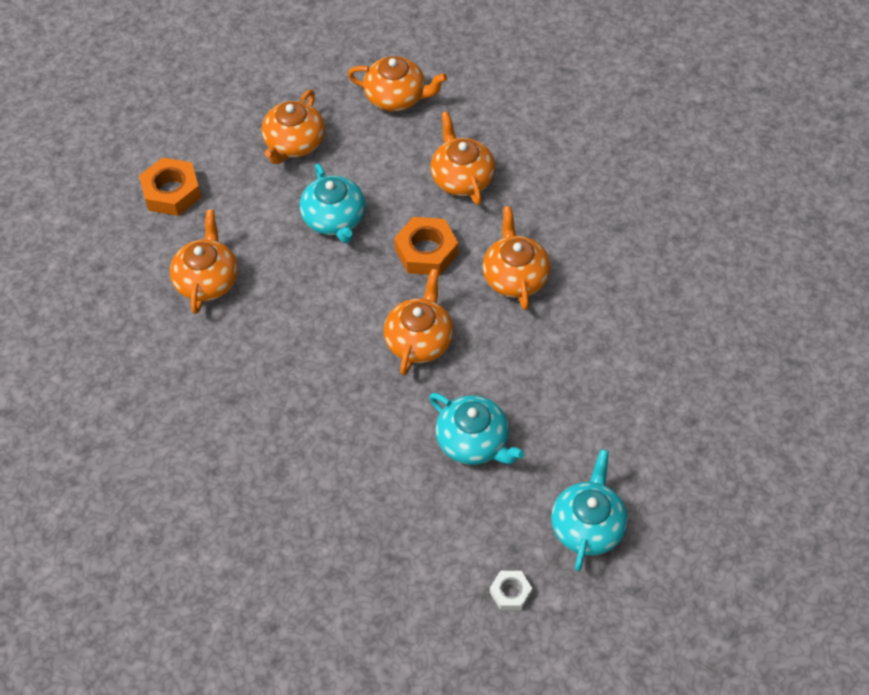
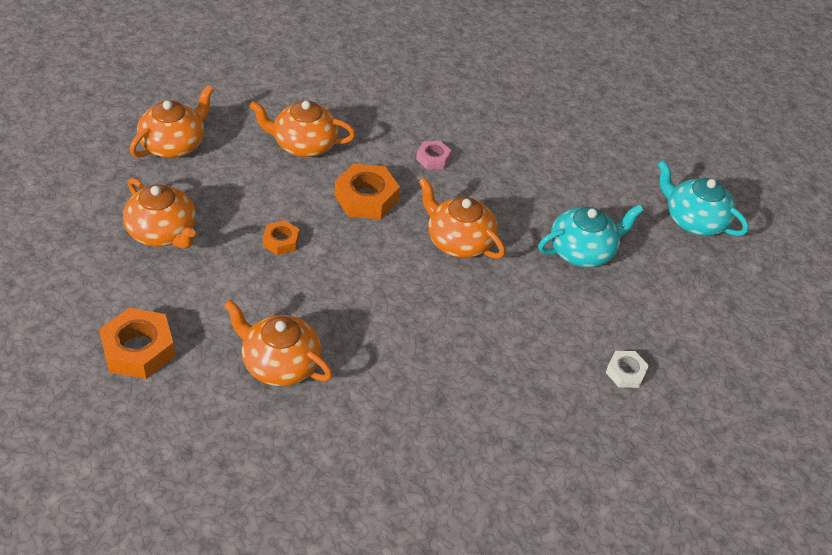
camera: 70 degrees left, 10 degrees down
turquoise teapot [300,164,365,243] -> orange nut [263,220,300,255]
orange teapot [483,206,551,310] -> pink nut [416,141,451,170]
white nut [490,571,532,610] -> white nut moved to [606,351,649,388]

